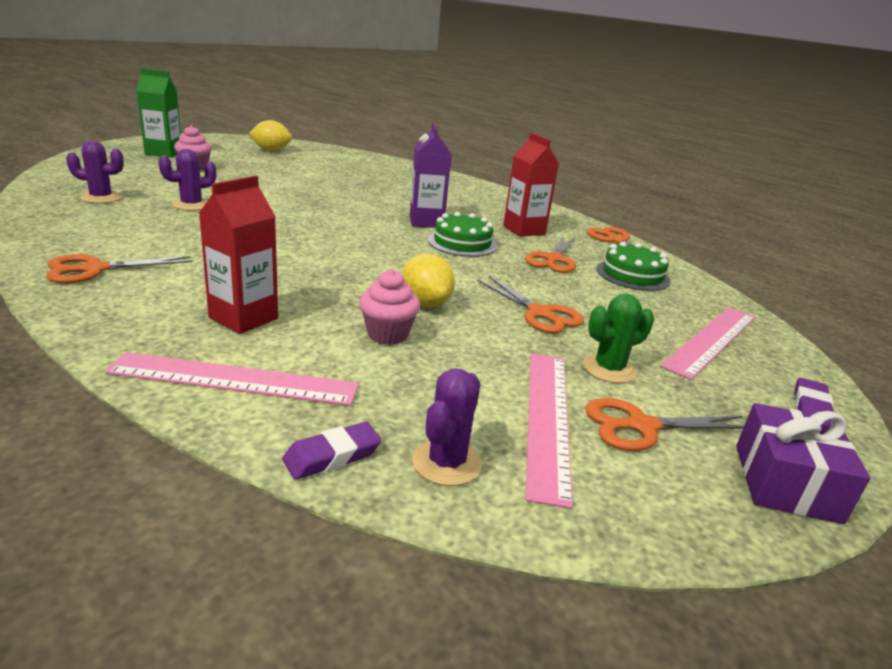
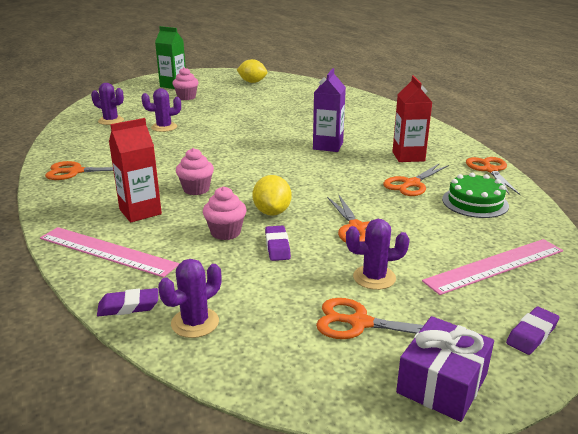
camera: 25 degrees right, 0 degrees up
green cake [428,212,497,257] -> none
pink ruler [526,354,573,509] -> none
green cactus [583,294,654,383] -> purple cactus [346,219,410,290]
none -> pink cupcake [176,148,214,195]
none -> purple eraser [265,226,291,261]

